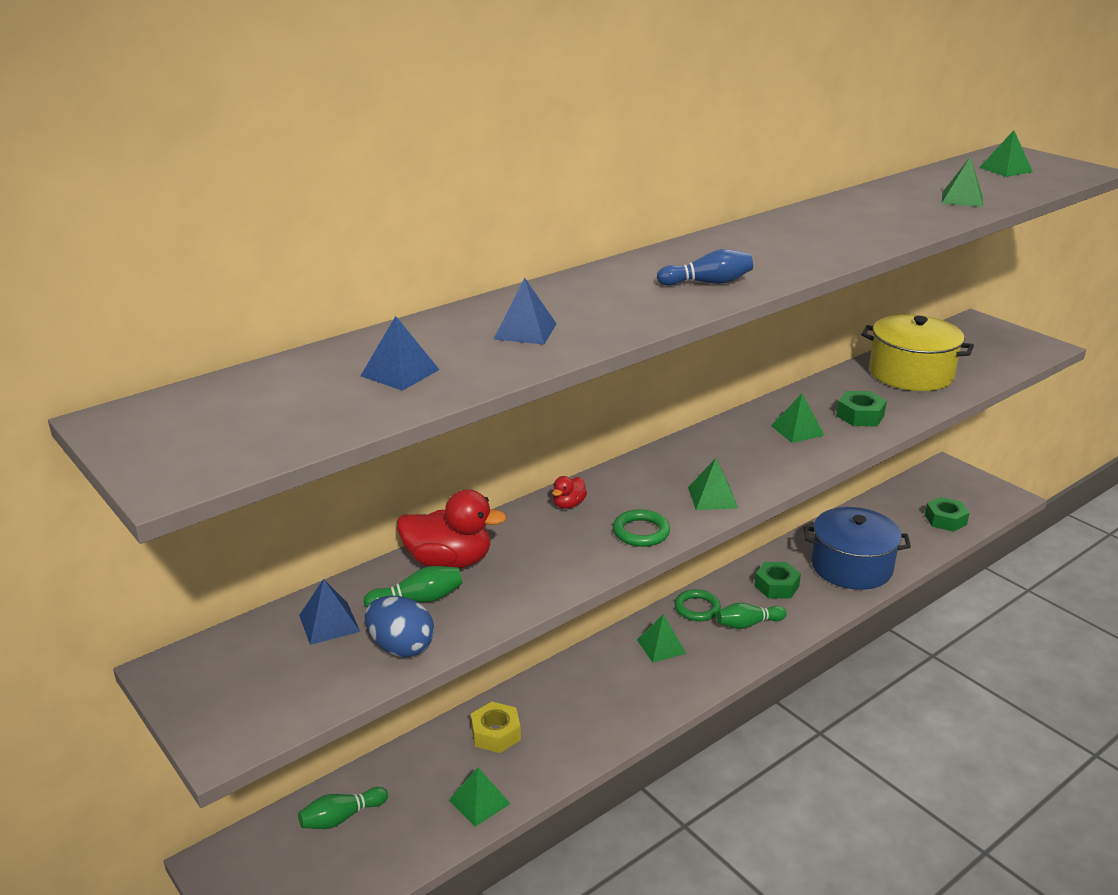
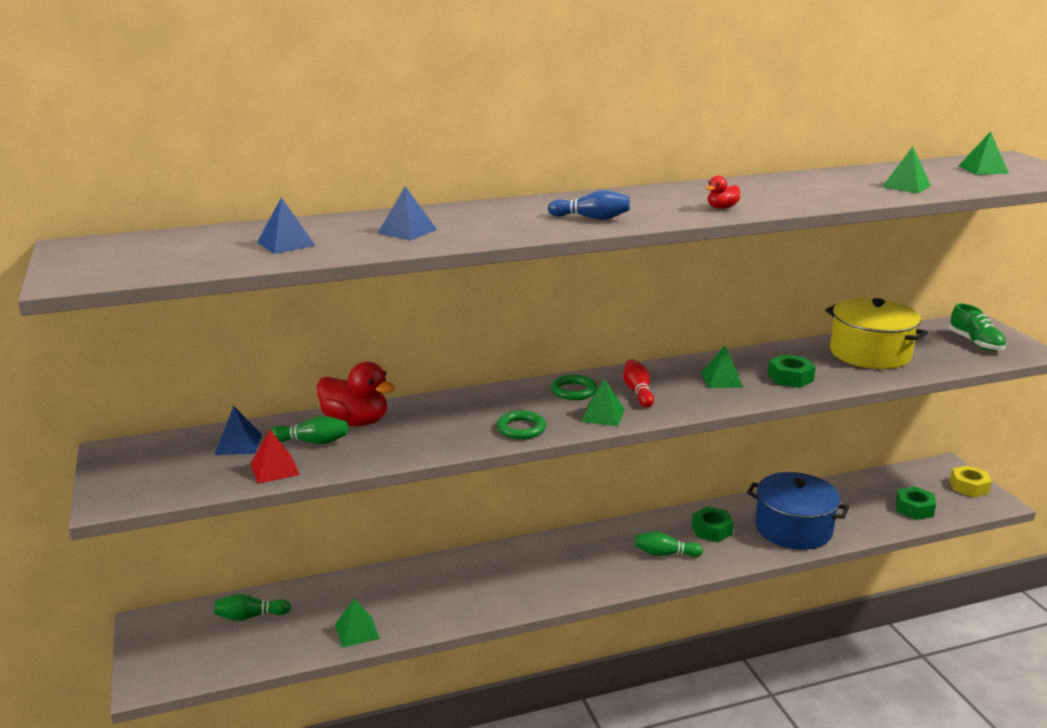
camera: 20 degrees right, 5 degrees down
blue egg [365,596,434,657] -> red pyramid [250,430,300,484]
yellow nut [471,702,521,753] -> yellow nut moved to [950,465,992,497]
red duck [552,476,587,509] -> red duck moved to [706,176,740,209]
green pyramid [637,614,687,663] -> none
green ring [675,589,721,621] -> green ring moved to [551,375,597,400]
none -> red bowling pin [623,359,654,408]
none -> green shoe [949,303,1006,351]

